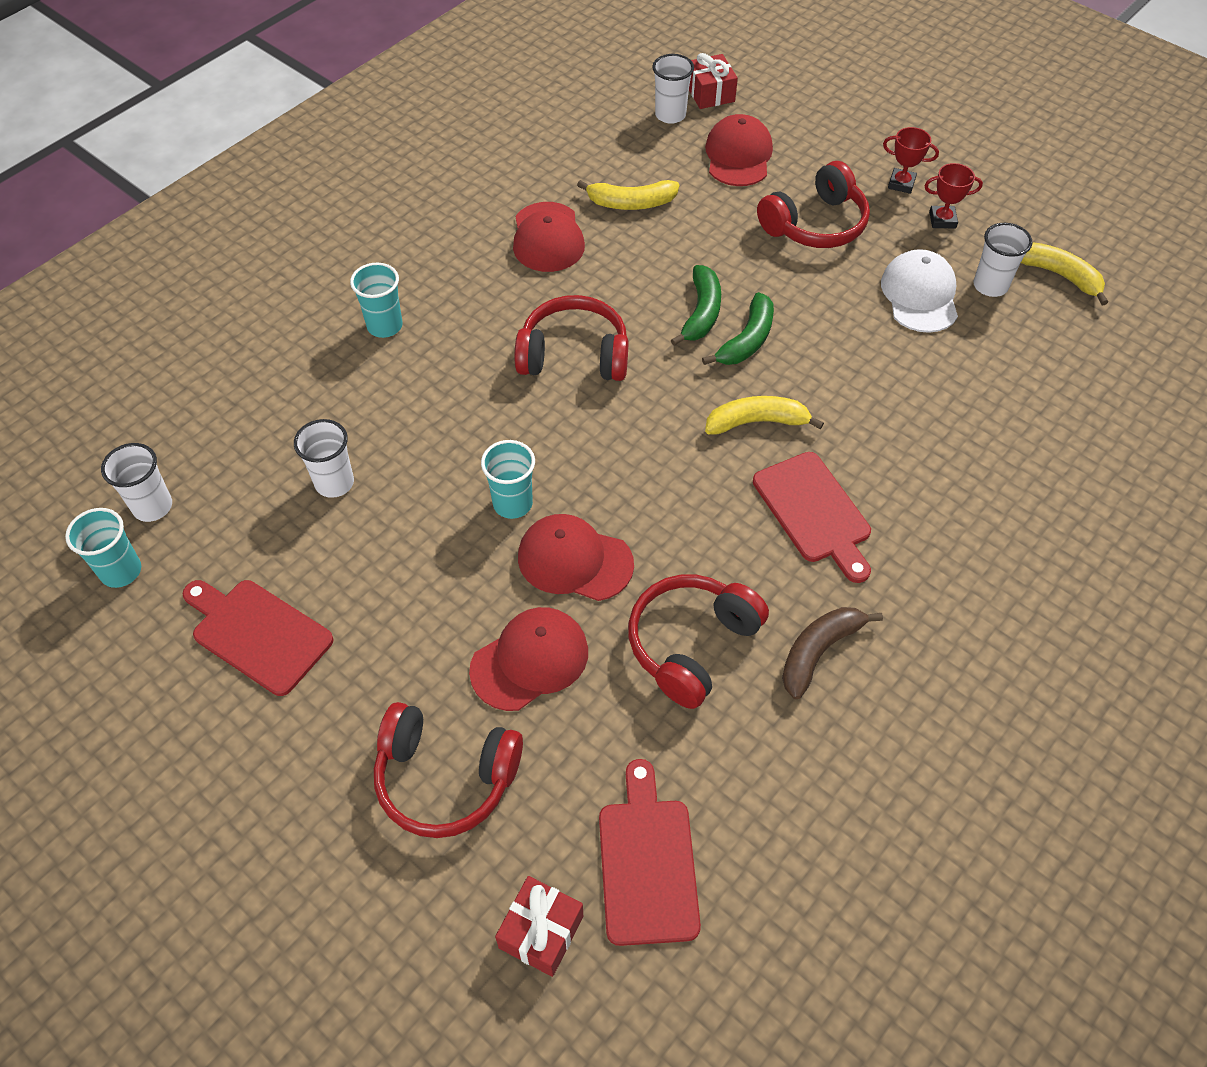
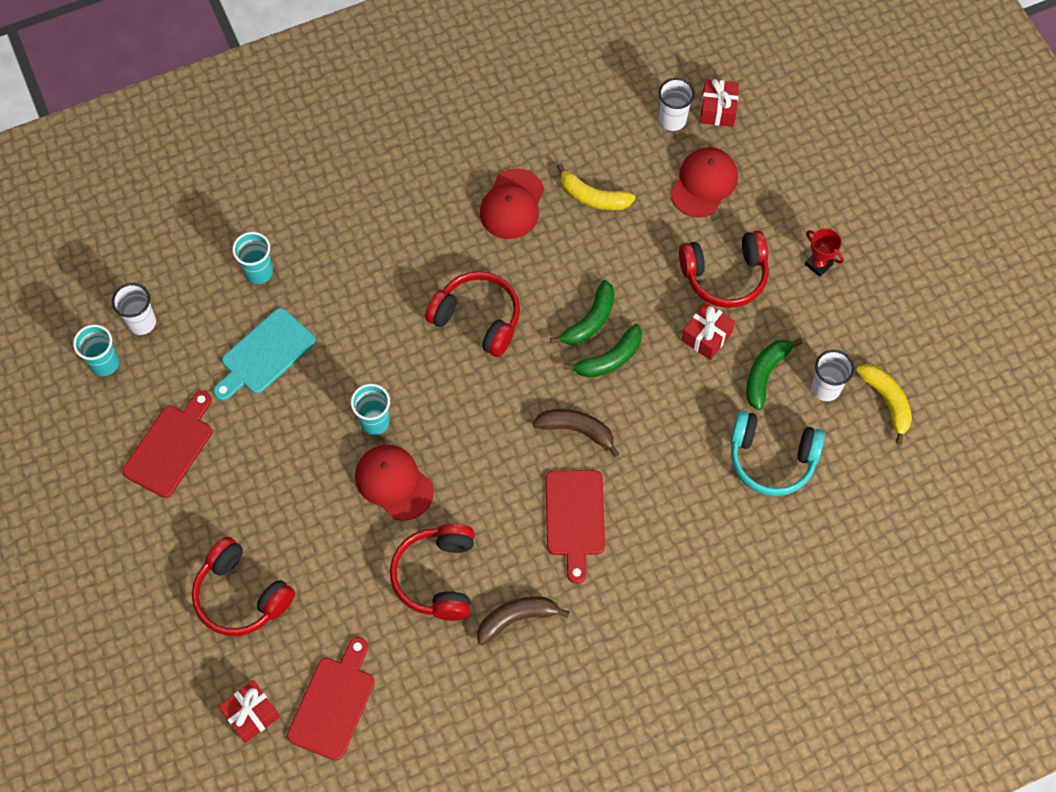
camera: 25 degrees right, 10 degrees up
red cutting board [183,580,334,696] -> red cutting board turned 60 degrees clockwise [123,391,212,498]
white cup [294,419,354,498] -> turquoise cutting board [213,308,316,401]
turquoise cup [350,262,402,338] -> turquoise cup moved to [232,232,273,284]
red cap [469,607,588,711] -> none
red headphones [628,575,769,709] -> red headphones turned 60 degrees counterclockwise [390,524,475,621]
yellow banana [705,396,824,435] -> brown banana [532,409,619,457]
white cap [881,249,958,333] -> green banana [746,339,803,410]
red trophy [924,163,983,228] -> none
none -> red gift [681,302,735,360]
none -> turquoise headphones [731,411,825,496]

